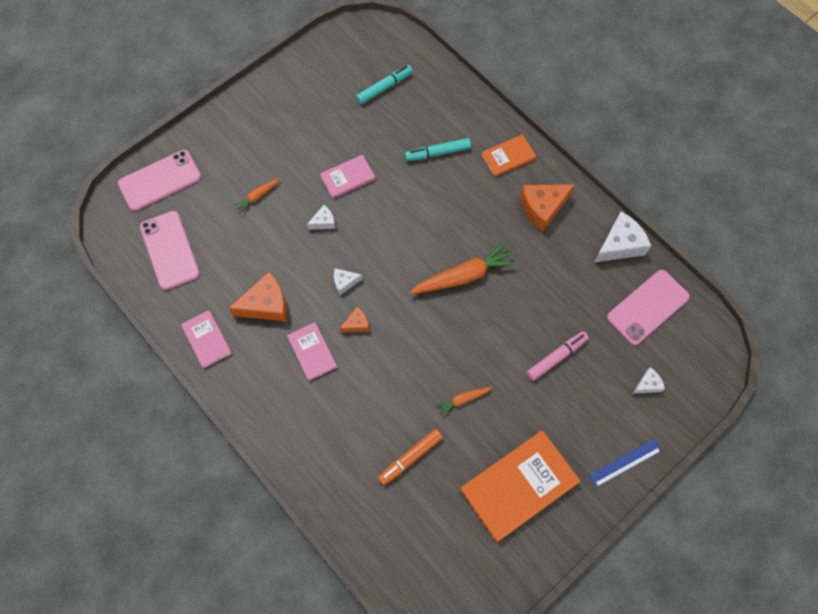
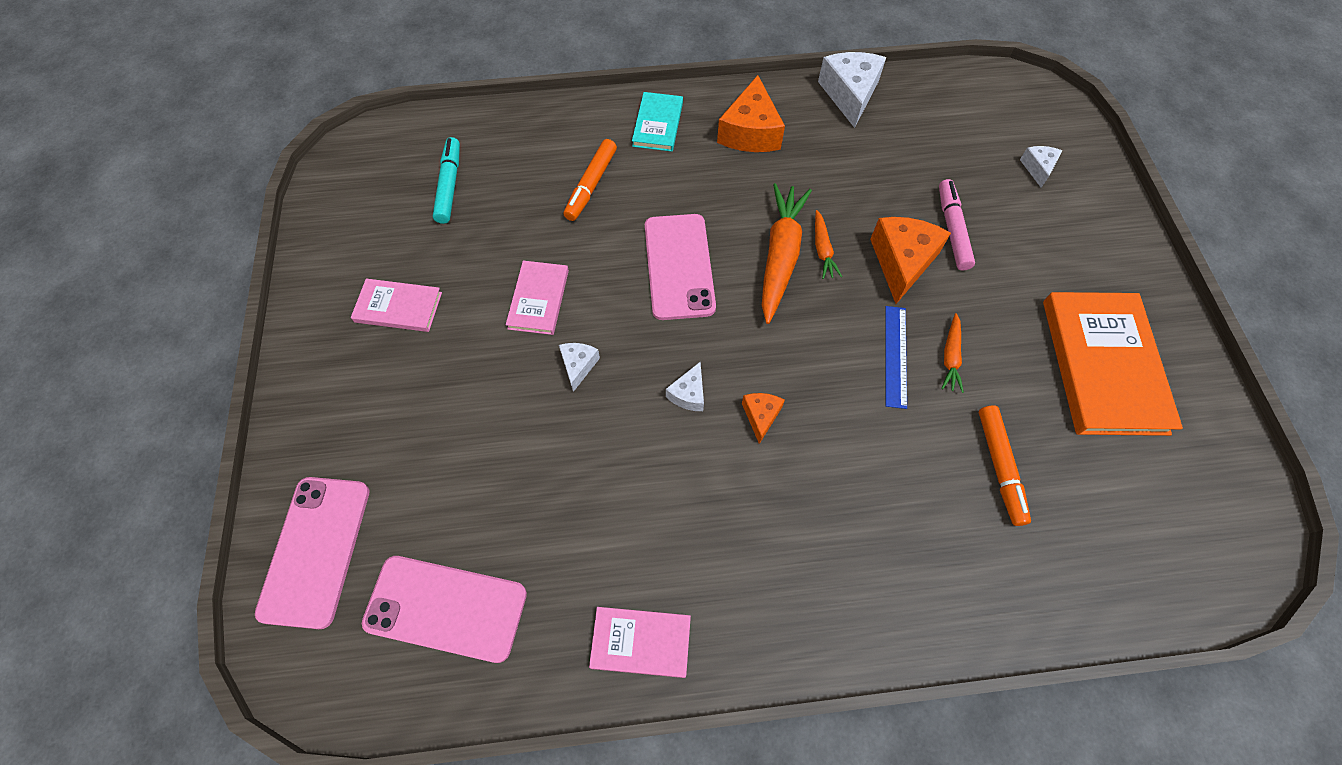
camera: 55 degrees left, 5 degrees down
orange cheese [229,272,287,321] -> orange cheese moved to [870,217,951,304]
orange carrot [233,178,280,213] -> orange carrot moved to [815,210,842,279]
pink book [287,322,337,381] -> pink book moved to [351,279,442,332]
turquoise marker [405,138,471,161] -> orange marker [563,139,617,221]
orange book [481,134,536,177] -> turquoise book [632,92,683,152]
blue ruler [589,439,662,487] -> blue ruler moved to [885,306,907,409]
pink phone [607,270,690,345] -> pink phone moved to [645,214,716,320]

